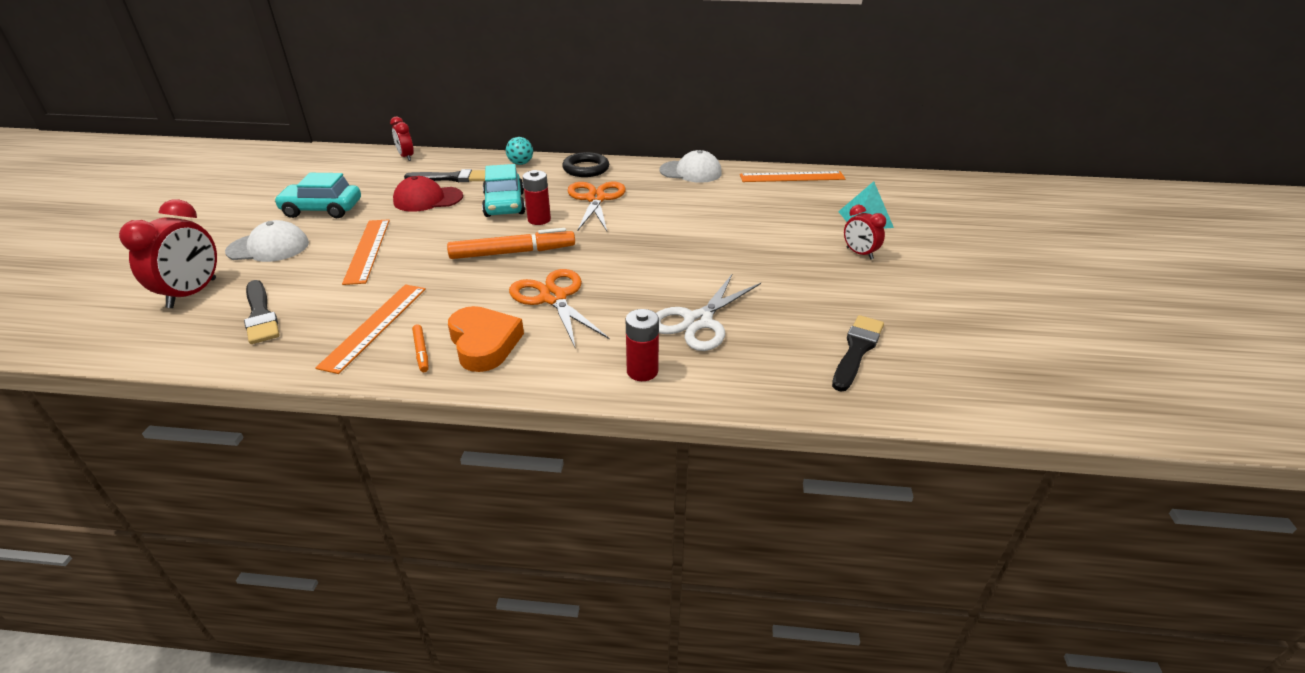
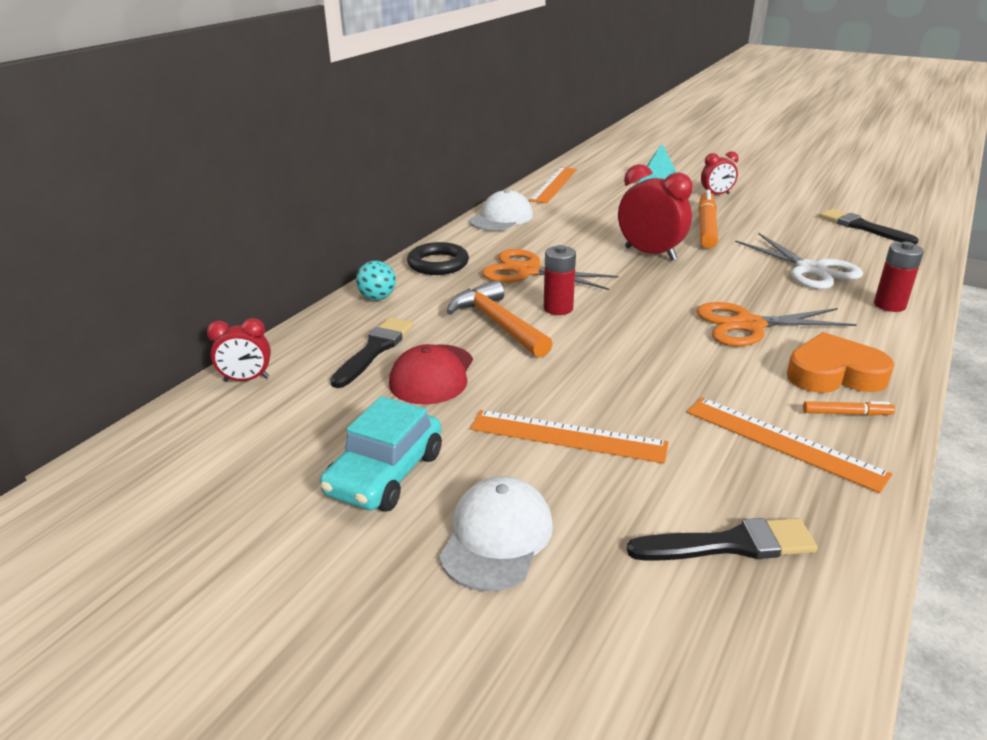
camera: 65 degrees left, 5 degrees down
red clock [119,199,217,308] -> red clock moved to [618,164,693,260]
orange marker [447,228,575,259] -> orange marker moved to [698,189,718,249]
turquoise car [482,164,526,217] -> orange hammer [447,280,553,358]

